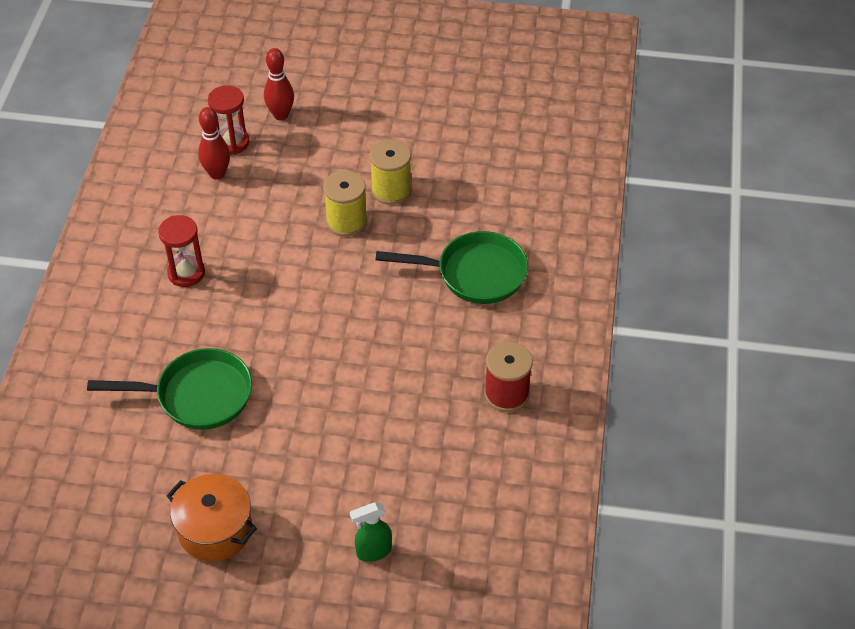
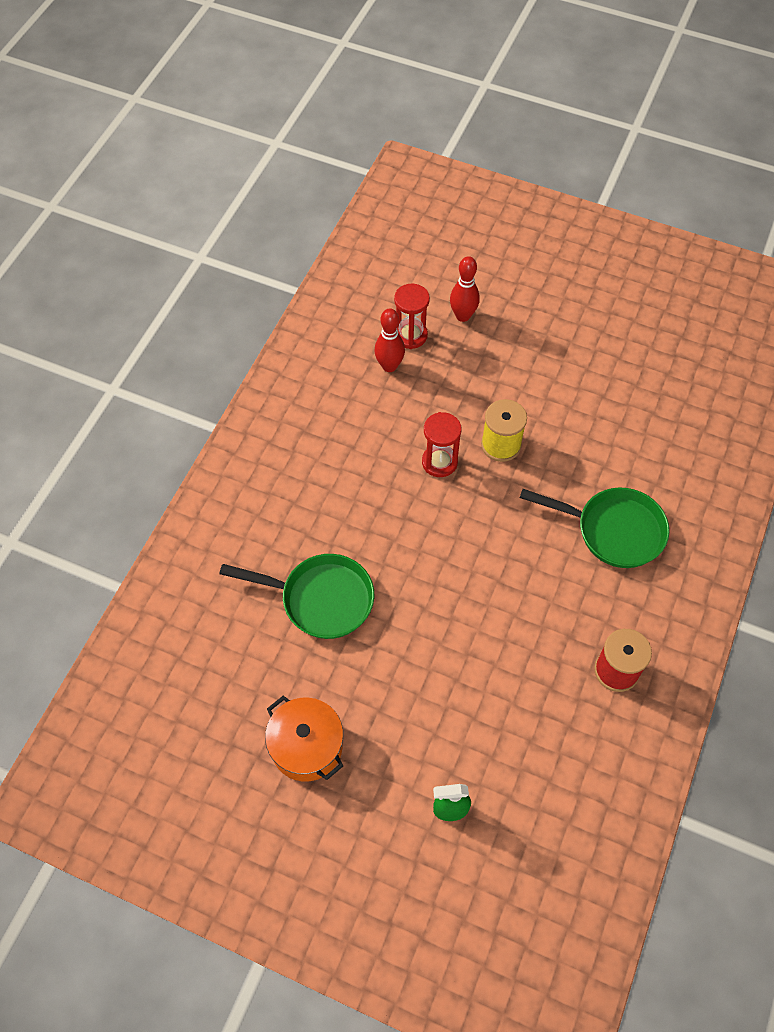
camera: 15 degrees right, 10 degrees up
red hourglass [158,215,205,287] -> red hourglass moved to [422,412,462,477]
yellow spool [370,139,412,205] -> none

